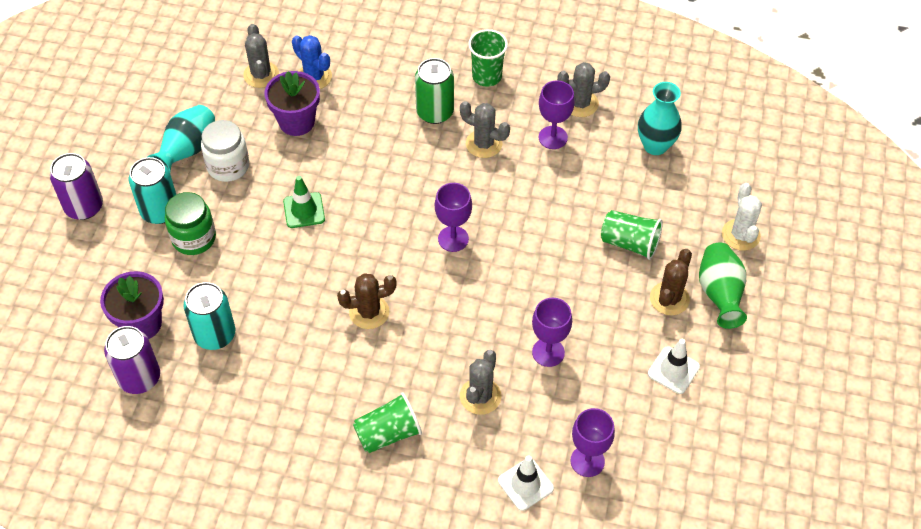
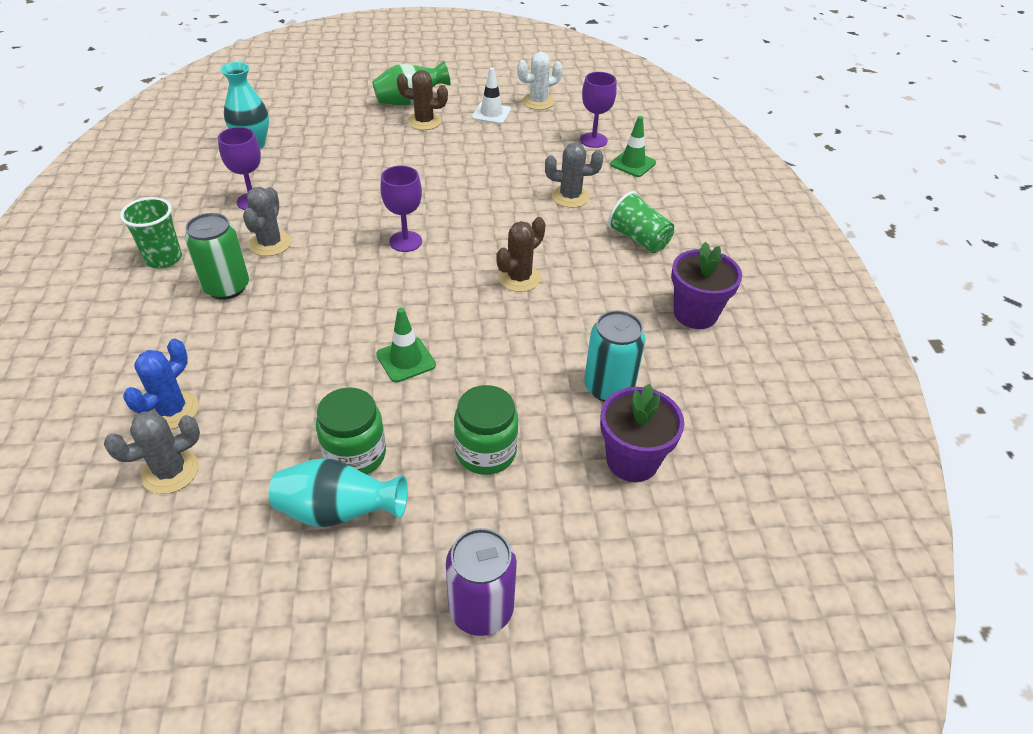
camera: 110 degrees left, 10 degrees down
purple can [104,326,160,394] -> none
turquoise can [129,157,176,224] -> none
white jar [201,120,249,182] -> green jar [316,387,386,475]
purple flower pot [264,71,320,136] -> purple flower pot moved to [671,242,742,329]
brown cactus [337,273,397,329] -> brown cactus turned 75 degrees clockwise [496,217,546,292]
white traffic cone [498,455,554,511] -> green traffic cone [610,116,656,177]
purple goblet [532,298,572,367] -> none
grey cactus [557,62,610,117] -> none
green cup [601,210,663,260] -> none
white cactus [722,183,762,251] -> white cactus moved to [517,52,563,110]

